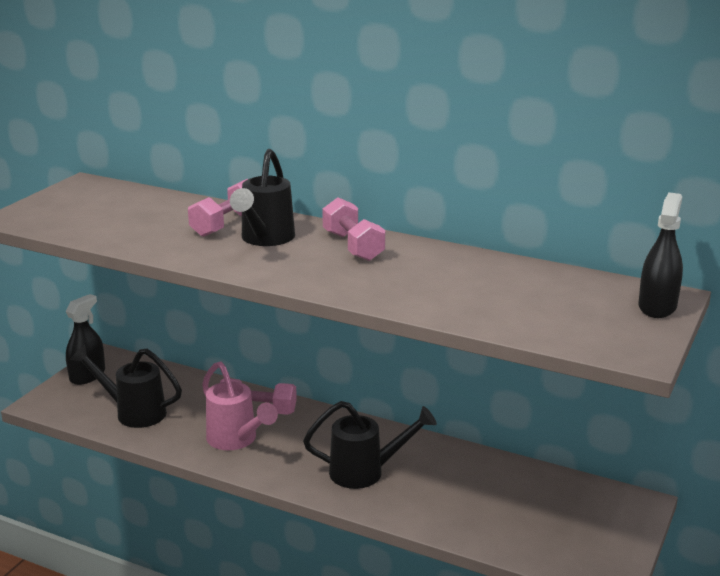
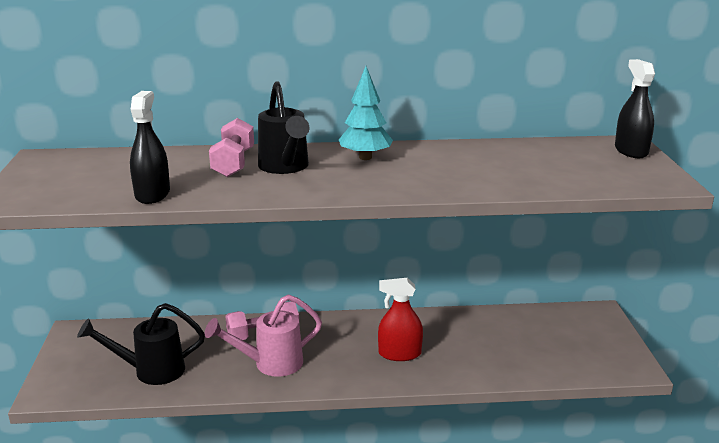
camera: 30 degrees left, 0 degrees up
black spray bottle [66,294,105,385] -> black spray bottle moved to [130,91,170,204]
pink watering can [202,361,278,450] -> pink watering can turned 135 degrees clockwise [205,294,322,377]
black watering can [303,401,437,489] -> red spray bottle [378,278,423,361]
pink dumbbell [322,197,385,261] -> turquoise tree [339,66,393,160]

